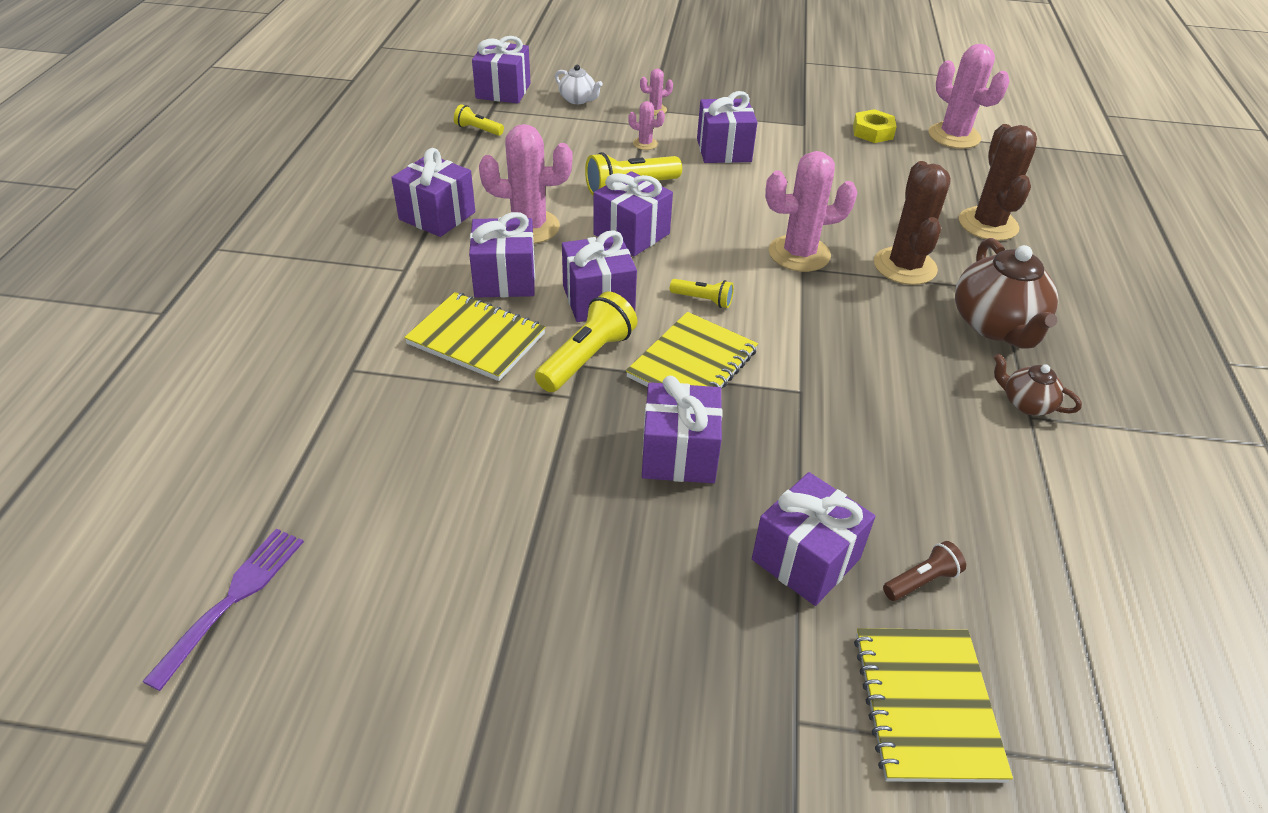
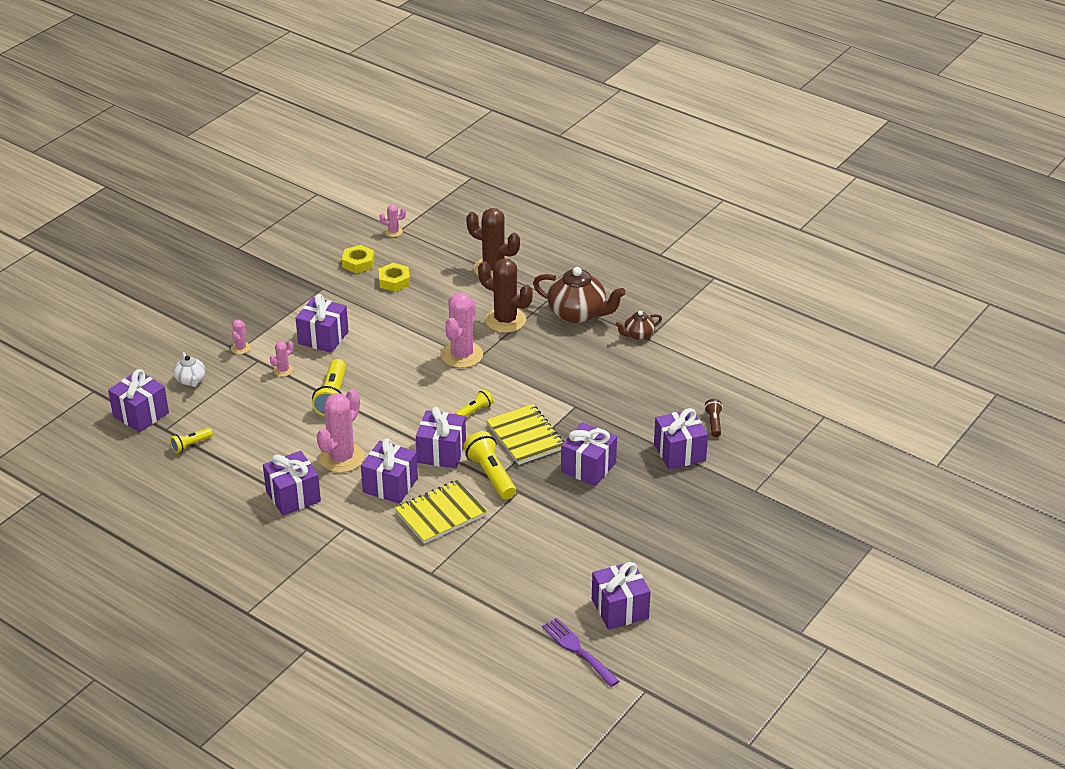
camera: 60 degrees left, 5 degrees down
white teapot [555,65,603,104] -> white teapot turned 90 degrees clockwise [173,352,206,387]
purple gift [594,171,673,256] -> purple gift moved to [592,561,651,630]
yellow notebook [854,628,1013,783] -> none
pink cactus [929,44,1009,149] -> pink cactus [380,204,406,237], size x0.47
none -> yellow nut [378,263,410,292]

